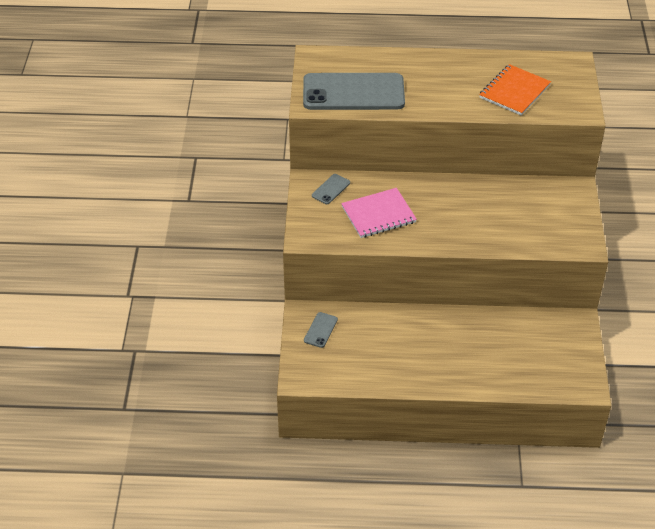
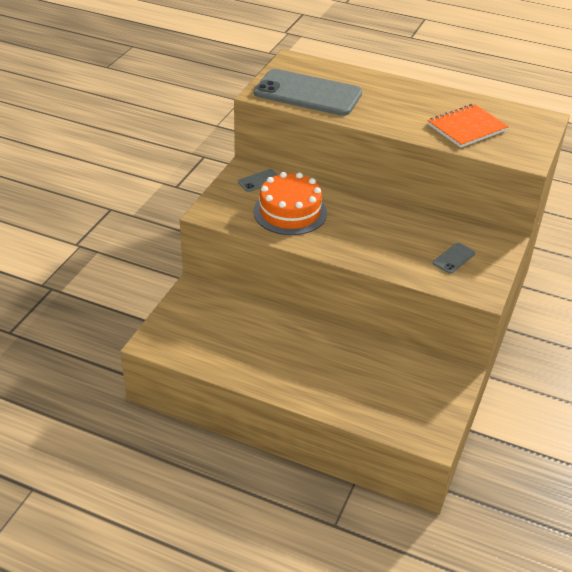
camera: 20 degrees right, 5 degrees down
grey phone [304,312,338,348] -> grey phone moved to [433,243,475,274]
pink notebook [341,188,417,238] -> orange cake [253,172,327,235]

